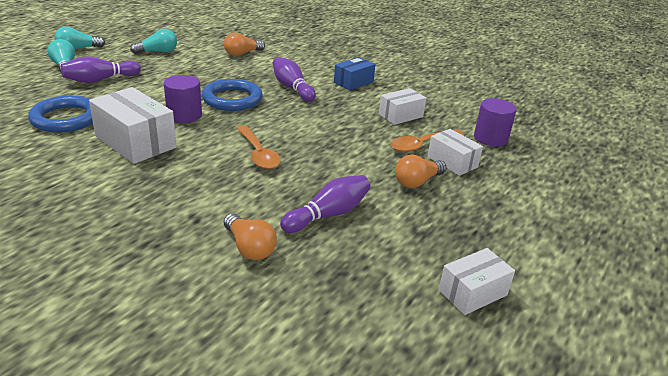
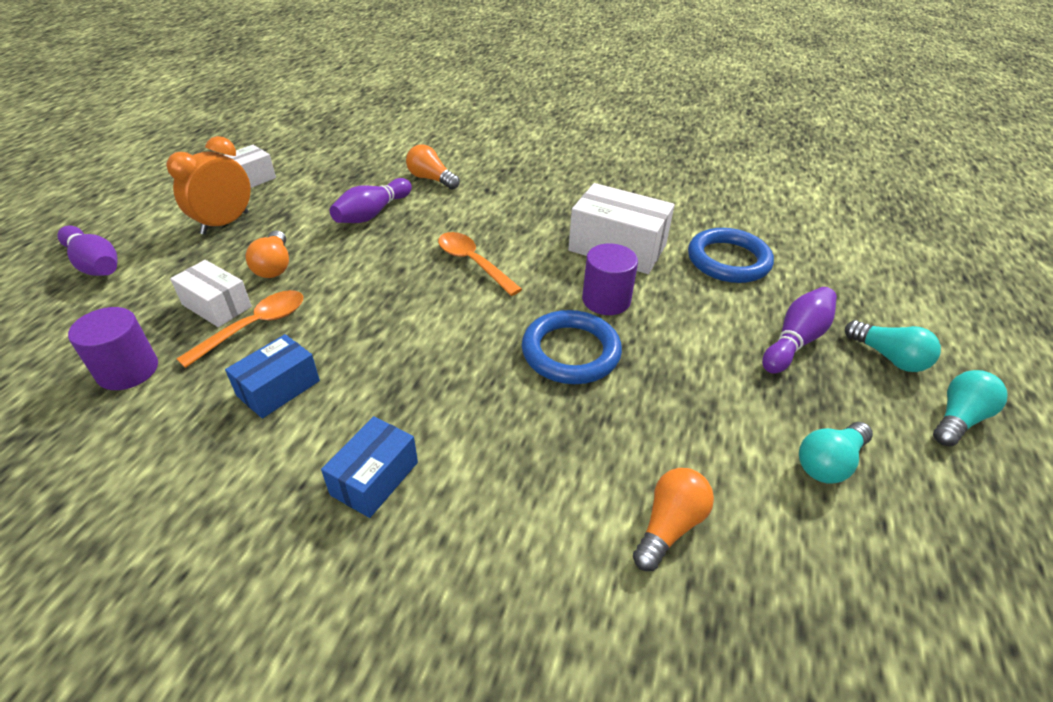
camera: 165 degrees right, 10 degrees up
purple bowling pin [273,57,316,102] -> purple bowling pin moved to [57,226,118,276]
white box [379,88,426,125] -> blue box [225,334,320,418]
orange light bulb [395,154,446,188] -> orange light bulb turned 135 degrees clockwise [245,230,289,278]
none -> orange clock [166,136,251,235]

